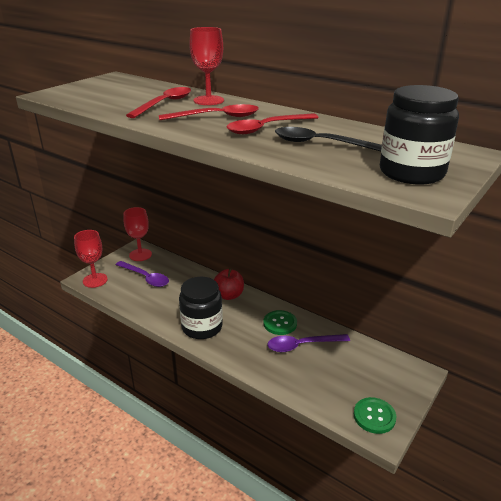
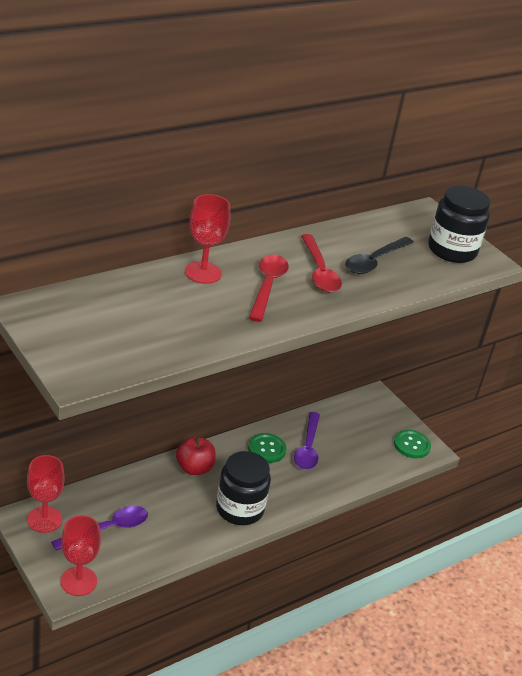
camera: 75 degrees left, 5 degrees up
red spoon [126,87,191,118] -> none

